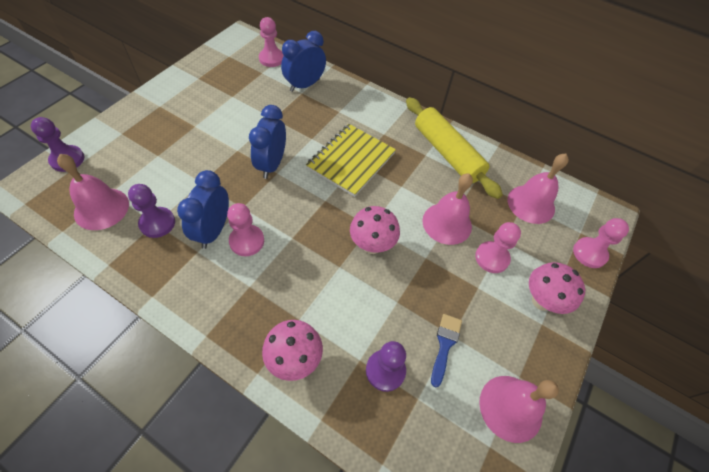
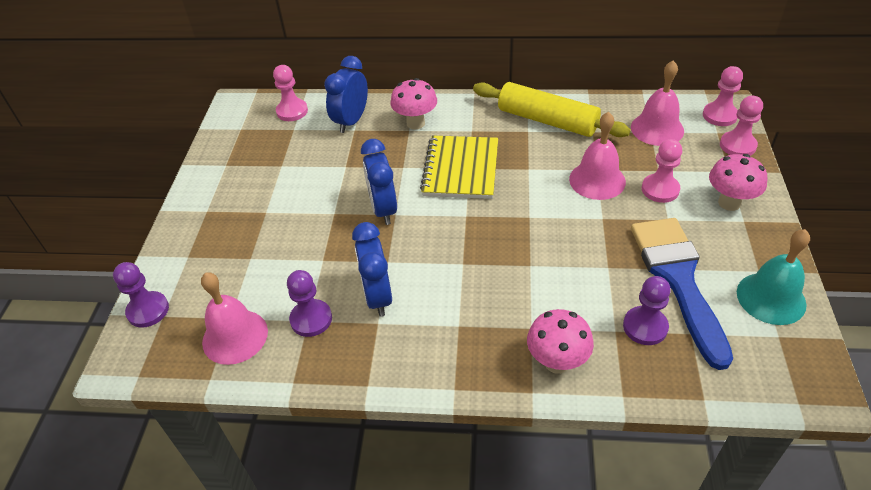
camera: 20 degrees left, 10 degrees down
pink pawn [227,203,264,256] -> pink pawn moved to [703,66,743,126]
pink mushroom [350,206,400,254] -> pink mushroom moved to [390,78,437,130]
blue brush [431,314,462,387] -> blue brush [631,218,733,370], size x2.28
pink bell [479,376,559,443] -> turquoise bell [737,229,810,325]

